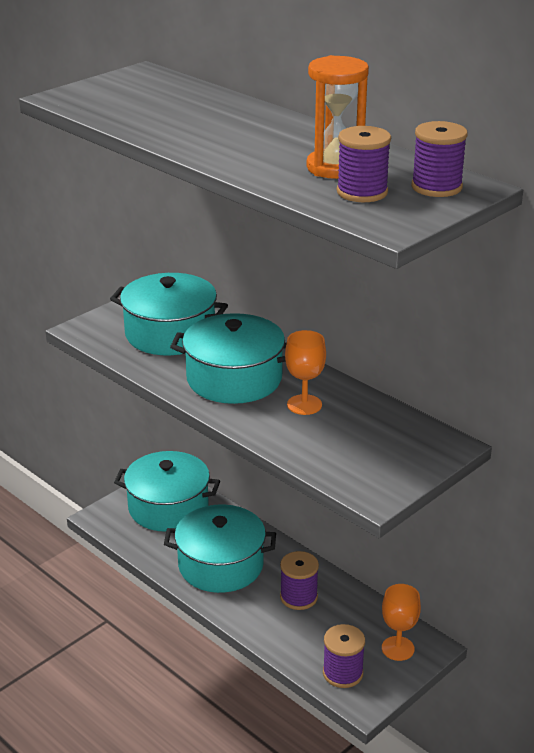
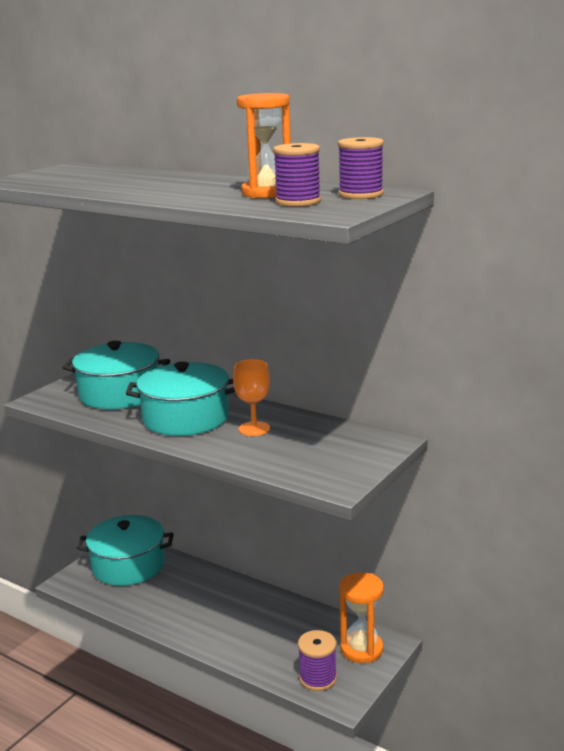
camera: 10 degrees left, 10 degrees down
turquoise pot [164,504,276,593] -> none
purple spool [280,551,319,610] -> none
orange goblet [382,584,421,661] -> orange hourglass [340,572,384,663]

